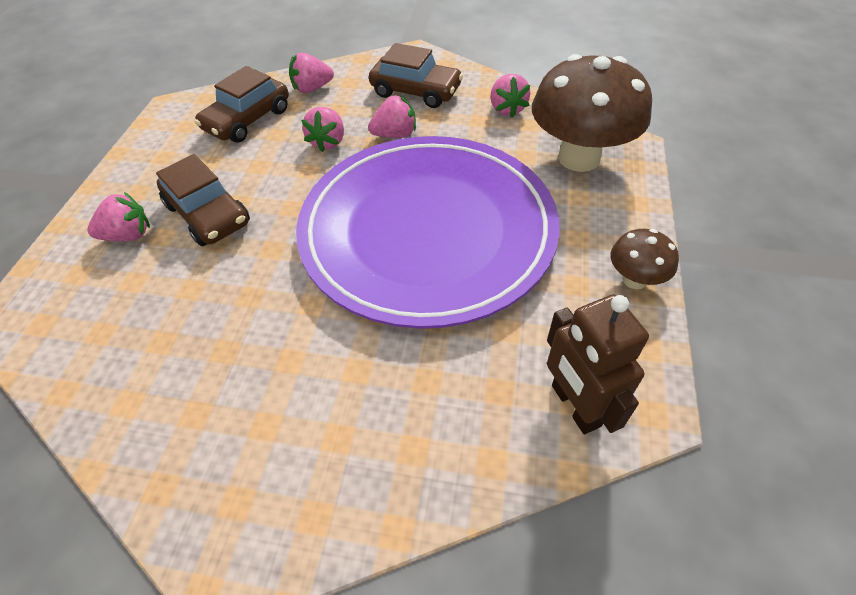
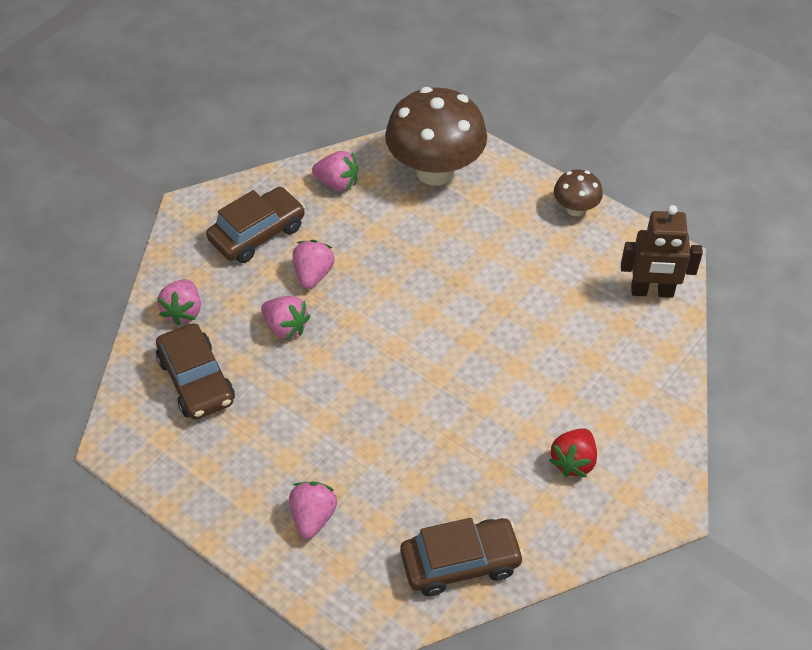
camera: 65 degrees left, 0 degrees up
brown car [156,154,250,246] -> brown car moved to [400,518,524,596]
purple plate [296,136,560,329] -> none
none -> red strawberry [549,428,597,477]

